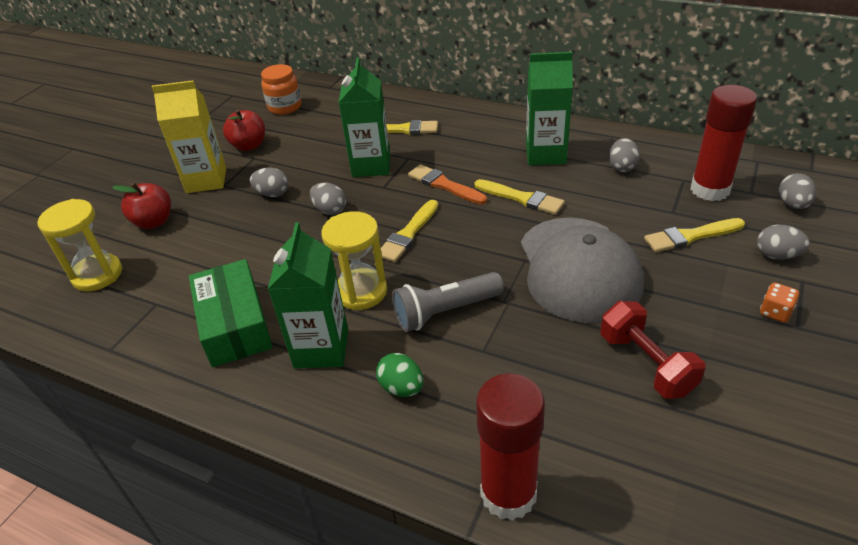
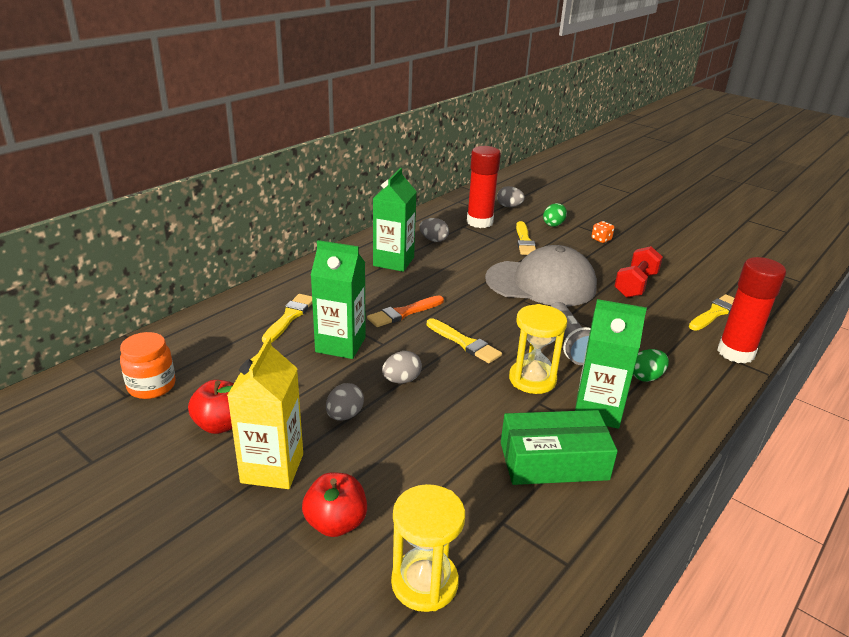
camera: 80 degrees left, 10 degrees down
yellow brush [475,179,565,215] -> yellow brush moved to [689,294,734,331]
red dumbbell [601,301,705,399] -> red dumbbell turned 45 degrees counterclockwise [614,246,663,298]
grey egg [757,224,810,260] -> green egg [543,203,567,227]

